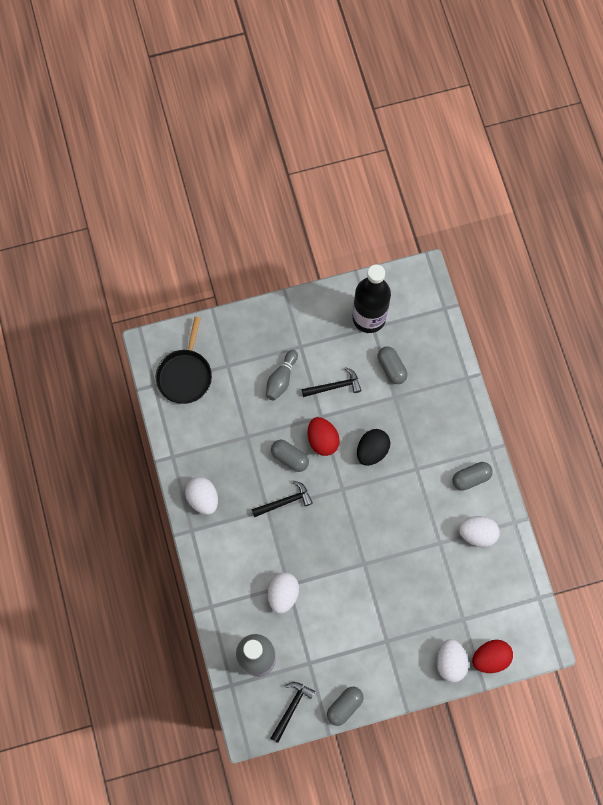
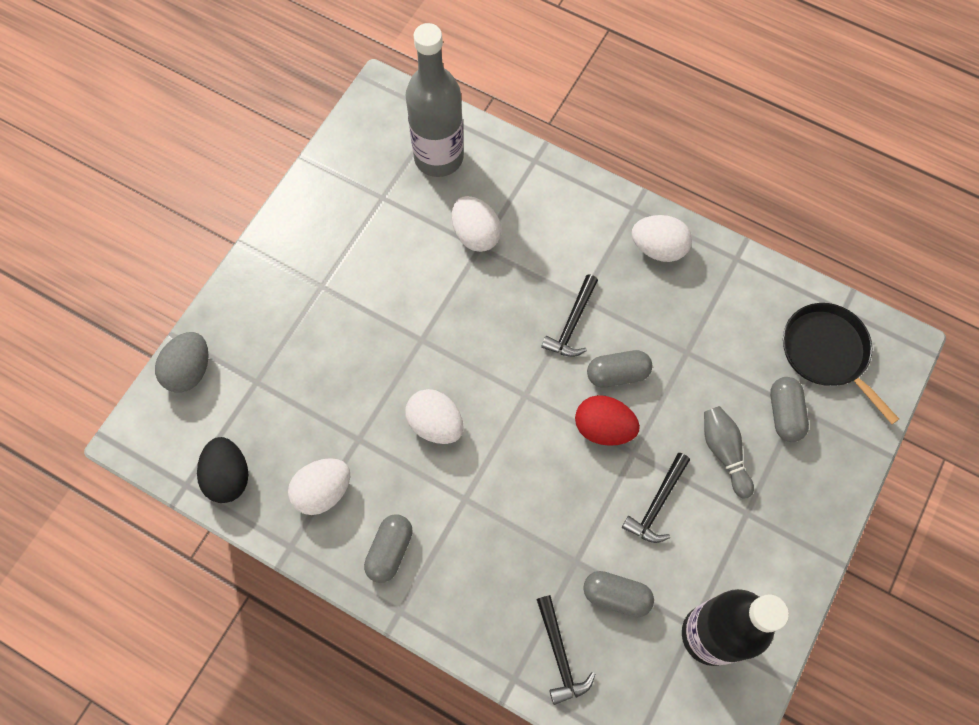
camera: 135 degrees right, 5 degrees down
black hammer [270,682,315,743] -> black hammer moved to [537,595,595,705]
grey capsule [327,687,364,726] -> grey capsule moved to [770,377,809,442]
black egg [357,429,390,466] -> black egg moved to [197,437,248,503]
white egg [436,639,469,682] -> white egg moved to [405,389,464,444]
red egg [472,640,513,673] -> grey egg [155,332,209,392]

